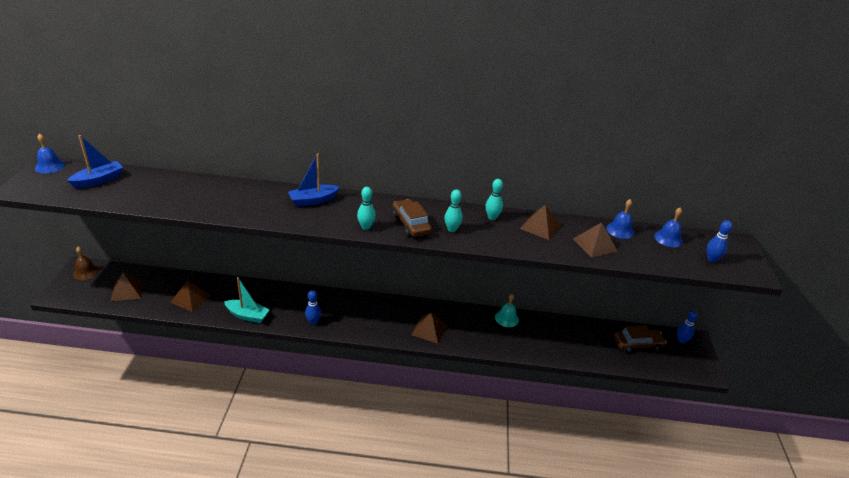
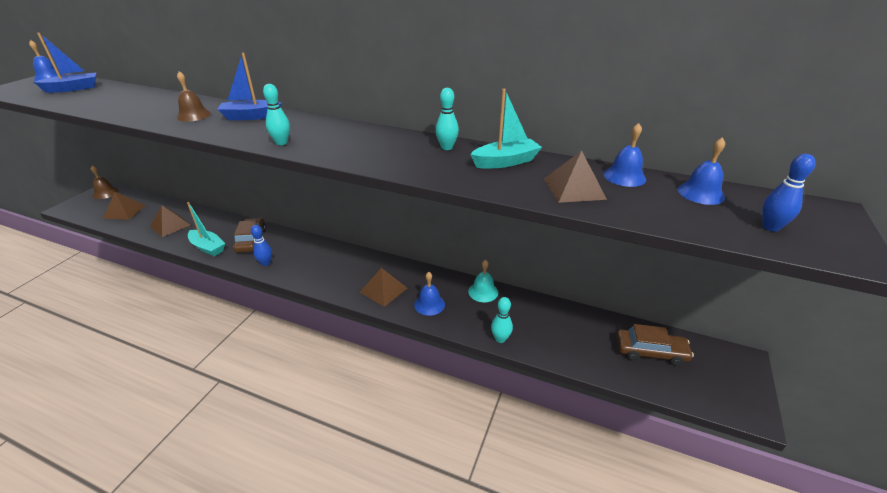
camera: 20 degrees right, 0 degrees up
brown car [393,199,432,237] -> brown car moved to [233,218,266,253]
turquoise bowling pin [445,190,463,232] -> turquoise bowling pin moved to [491,297,513,343]
brown pyramid [520,205,561,240] -> turquoise boat [470,89,542,169]
blue bowling pin [677,310,698,344] -> none
none -> brown bell [177,71,211,122]
none -> blue bell [414,272,445,316]

